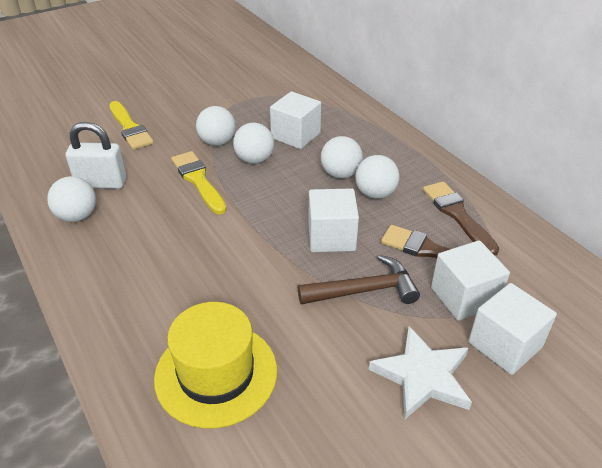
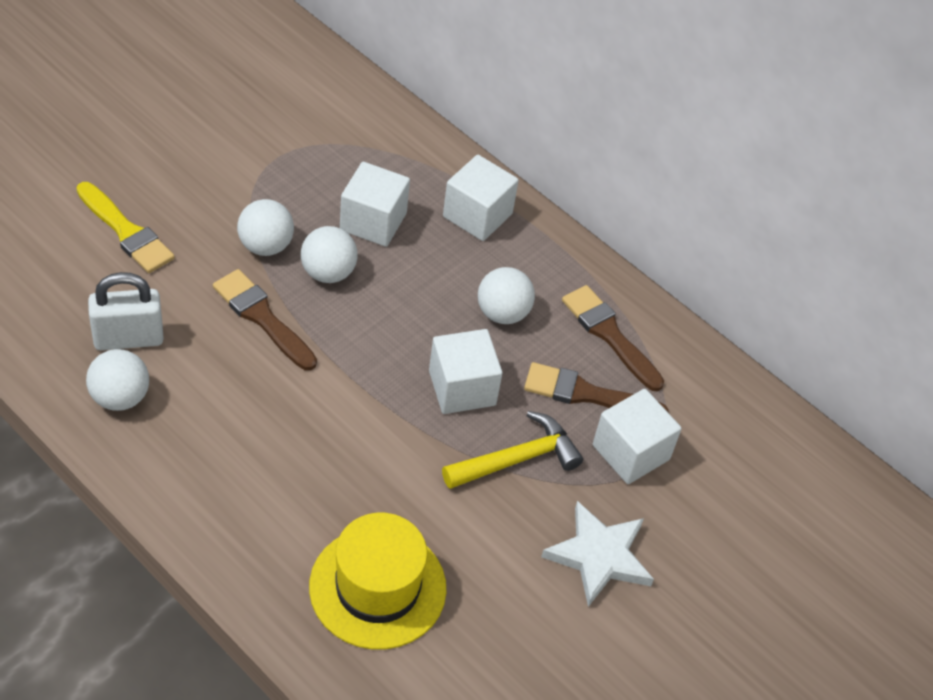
camera: 20 degrees left, 10 degrees up
yellow brush [171,151,227,214] -> brown brush [213,269,317,371]
brown hammer [298,255,420,305] -> yellow hammer [442,411,583,489]
white ball [321,136,363,179] -> none
white cube [468,283,557,375] -> white cube moved to [443,155,519,241]

